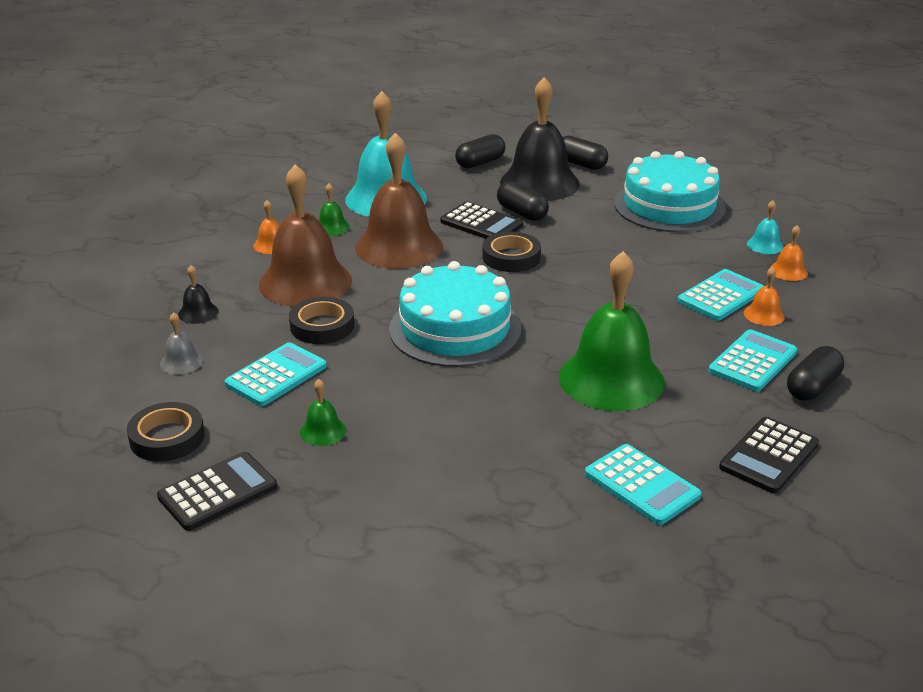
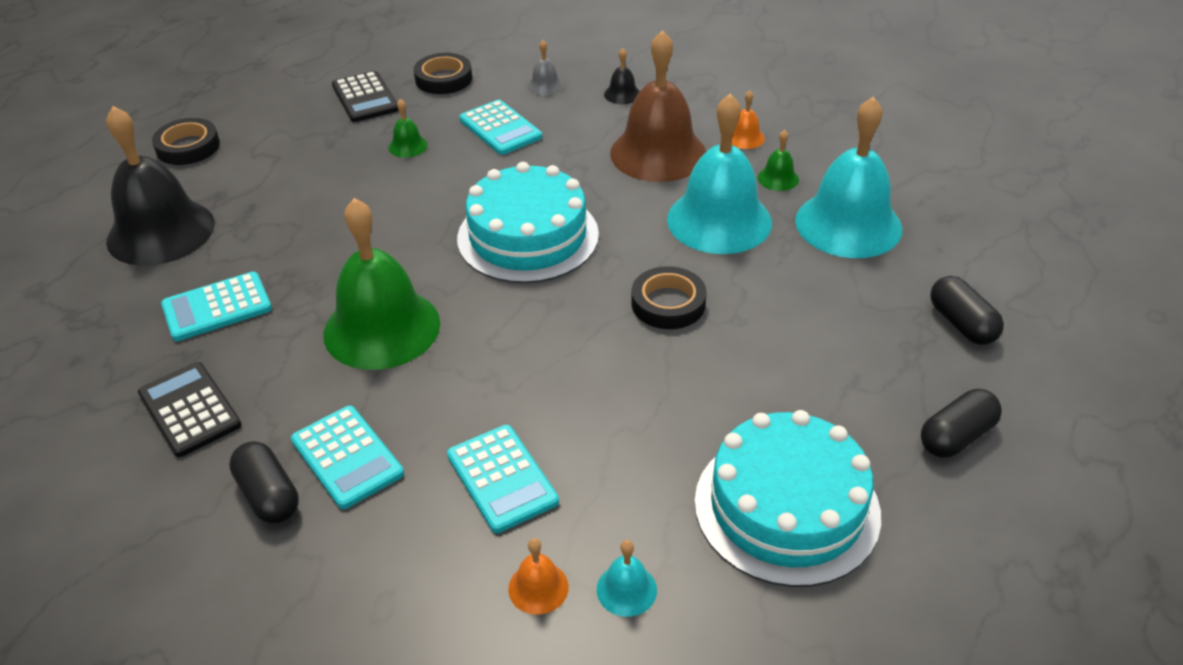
camera: 105 degrees right, 10 degrees up
black tape [289,297,354,344] -> black tape moved to [152,118,220,165]
brown bell [355,133,443,269] -> turquoise bell [667,94,772,254]
black calculator [440,202,523,239] -> none
black capsule [497,181,549,221] -> none
black bell [500,77,580,201] -> black bell moved to [106,106,215,266]
orange bell [744,267,785,326] -> none

